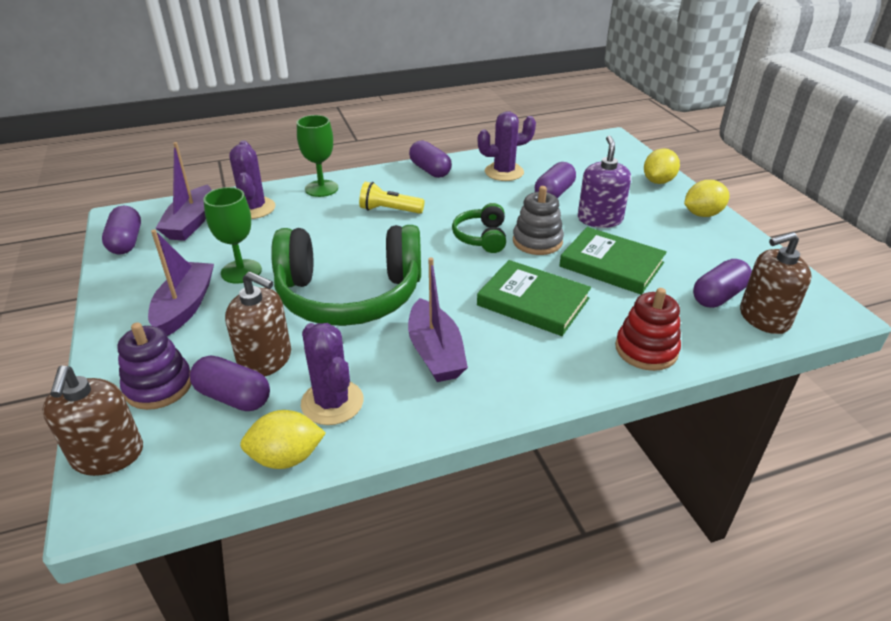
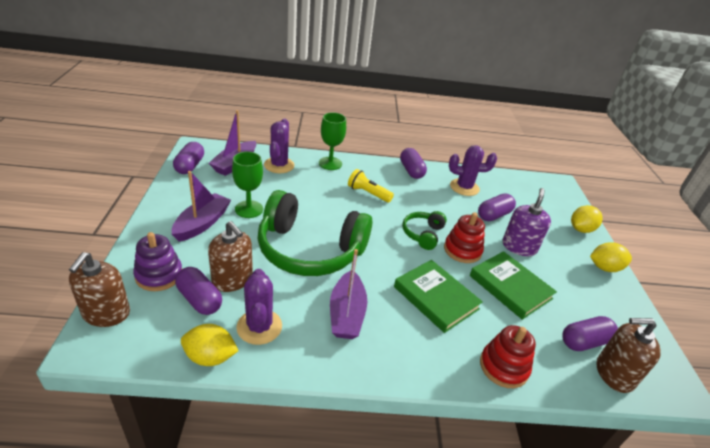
camera: 15 degrees right, 0 degrees up
grey stacking toy [513,186,564,255] -> red stacking toy [444,212,485,263]

